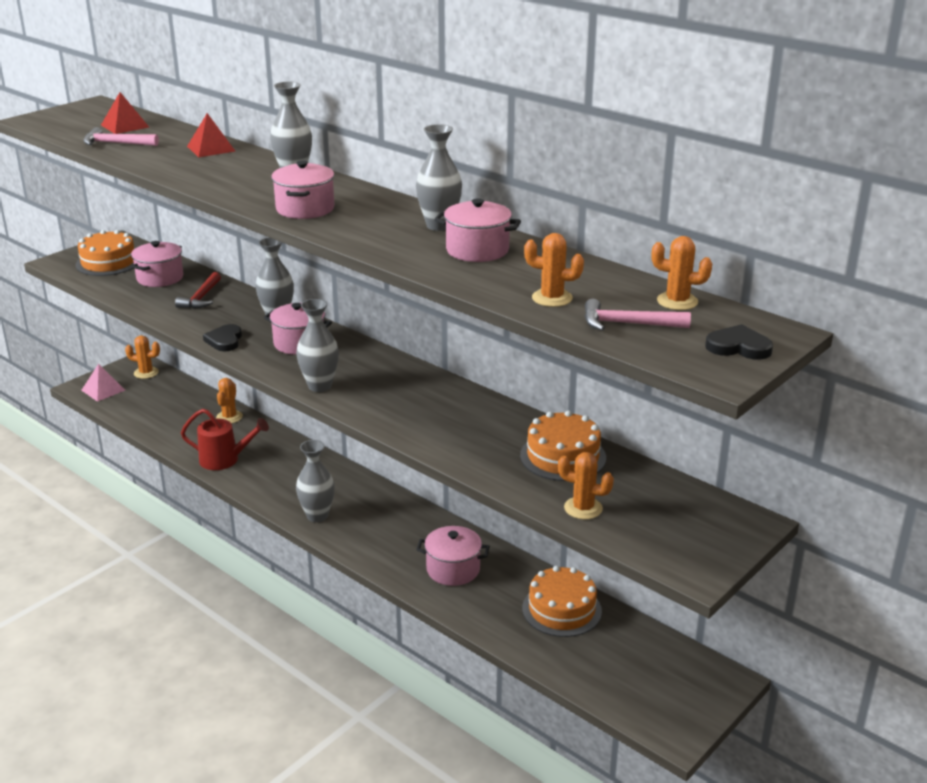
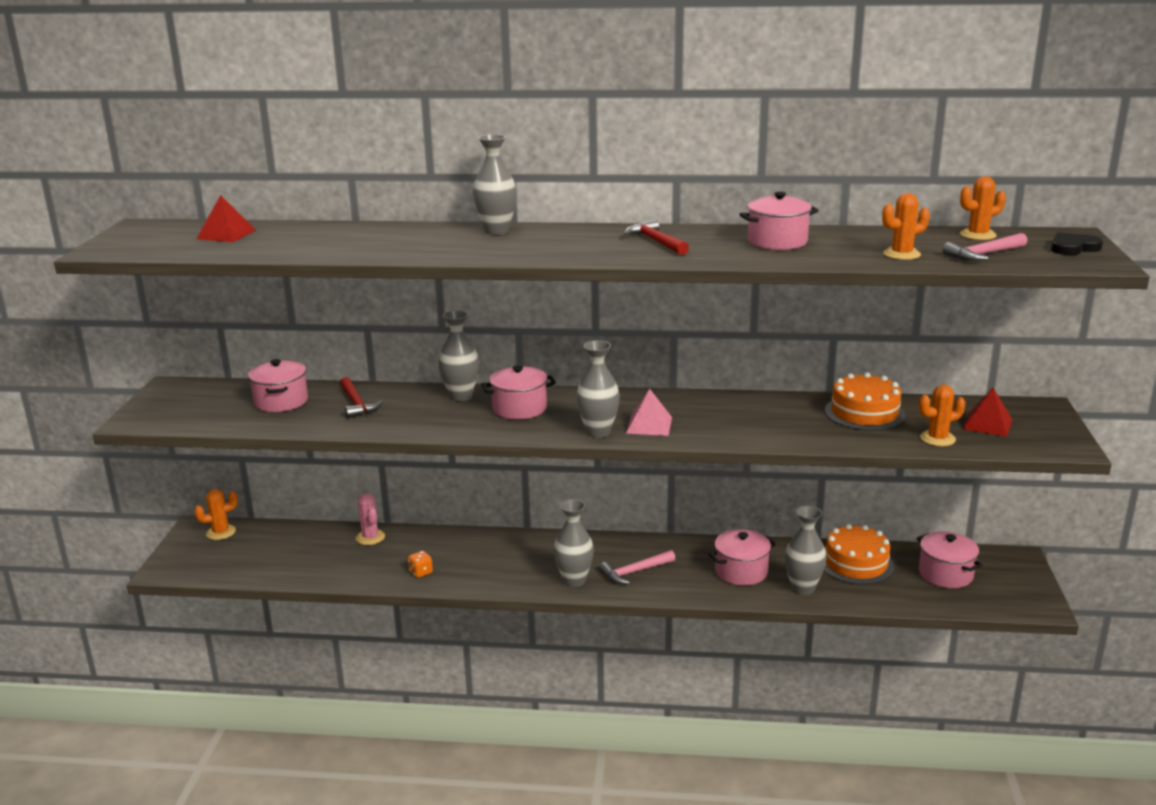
camera: 35 degrees left, 5 degrees down
orange cake [75,230,135,276] -> none
pink pyramid [81,364,125,402] -> pink pyramid moved to [626,389,672,436]
pink hammer [83,127,159,146] -> pink hammer moved to [599,550,675,585]
red watering can [181,409,269,470] -> orange dice [408,551,433,578]
red pyramid [187,113,235,157] -> red pyramid moved to [963,388,1013,437]
black heart [203,324,242,352] -> none
orange cactus [216,378,243,423] -> pink cactus [356,493,385,545]
pink pot [271,160,335,219] -> pink pot moved to [917,531,983,588]
grey vase [416,124,462,231] -> grey vase moved to [785,506,827,595]
none -> red hammer [624,219,689,255]

